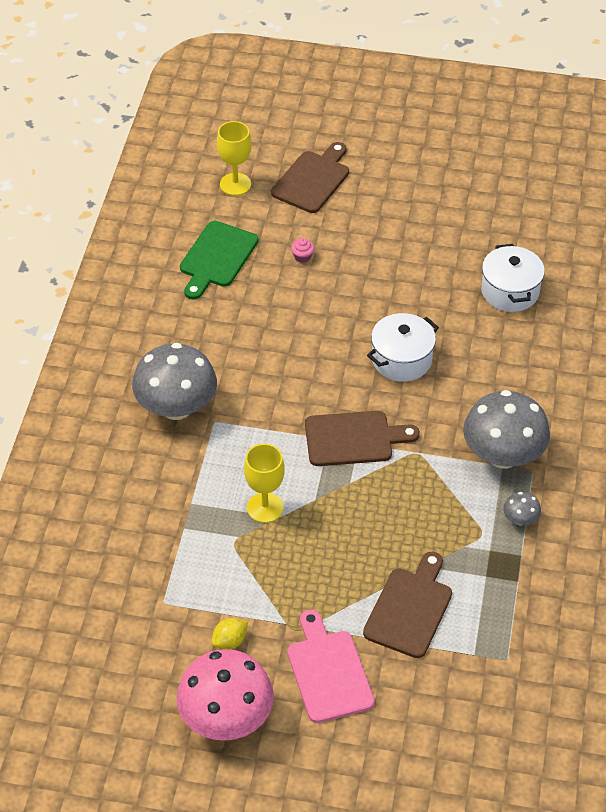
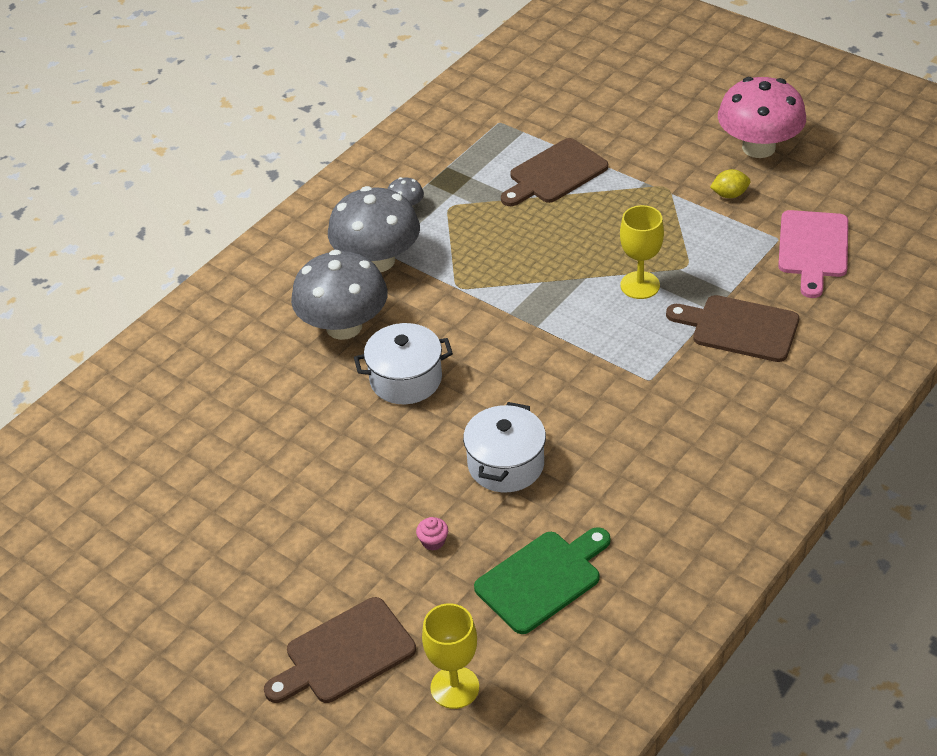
camera: 150 degrees left, 5 degrees down
grey mushroom [132,343,217,420] -> grey mushroom moved to [291,250,388,340]
pink cutting board [288,610,375,723] -> pink cutting board moved to [778,210,848,298]
brown cutting board [305,411,420,466] -> brown cutting board moved to [666,295,799,362]
white pot [481,244,545,312] -> white pot moved to [463,402,546,492]

